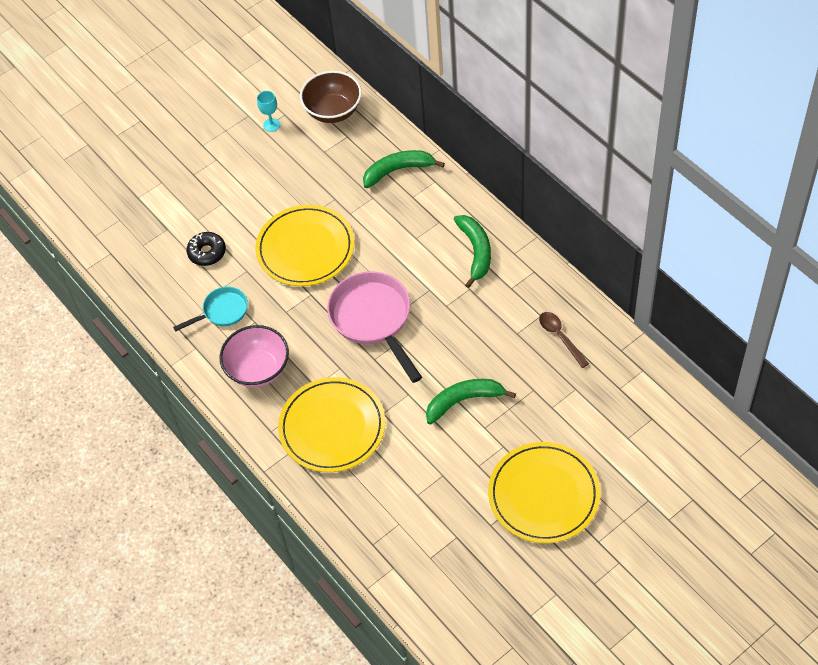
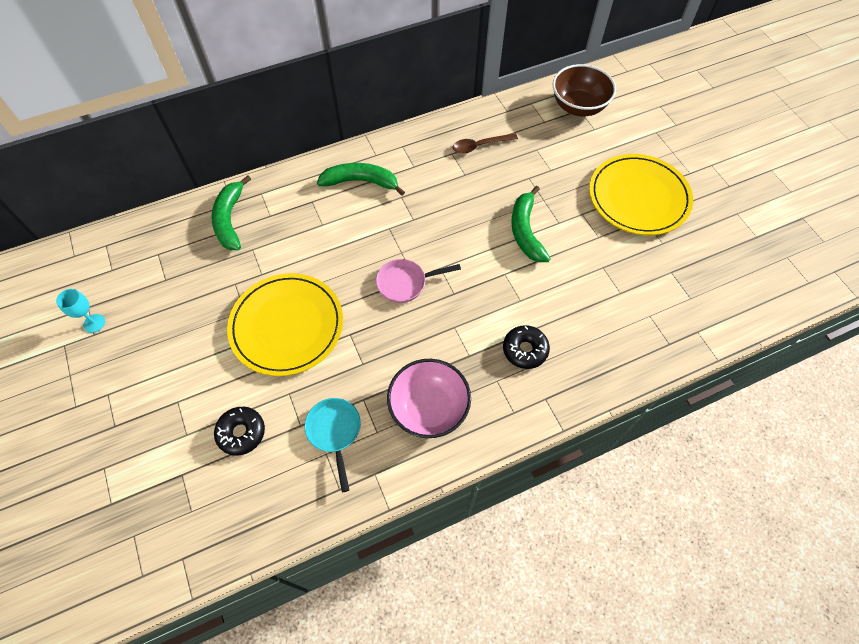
camera: 80 degrees left, 5 degrees up
yellow plate [278,377,385,472] -> black donut [503,325,550,369]
brown bowl [300,71,362,123] -> brown bowl moved to [553,64,616,116]
pink pan [327,271,422,383] -> pink pan [376,259,461,303], size x0.55

